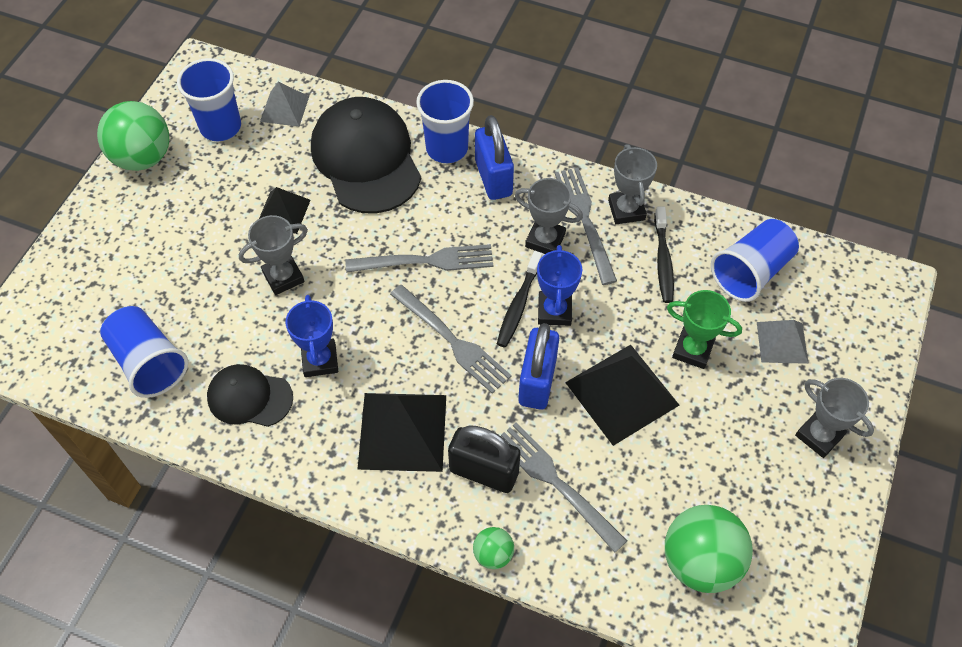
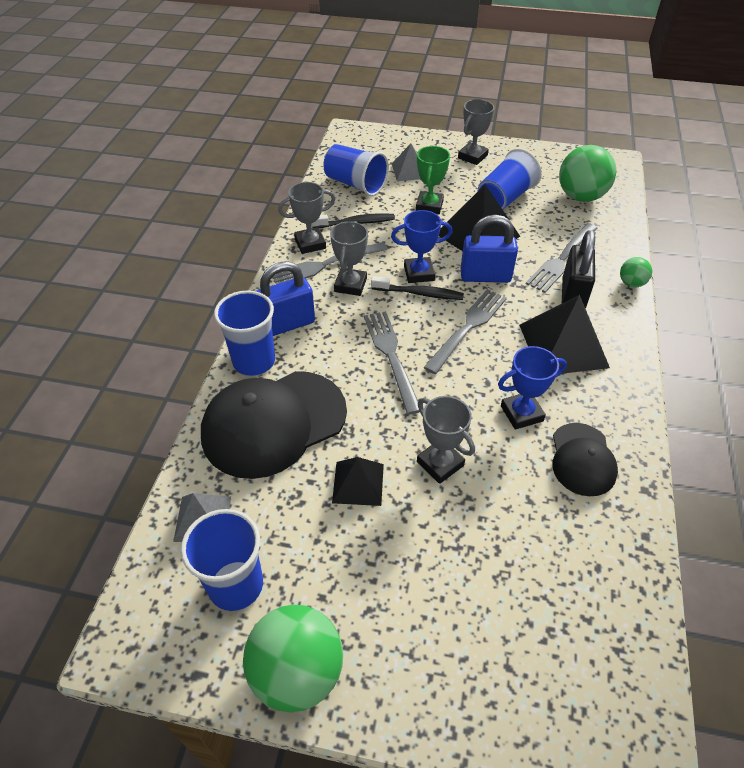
camera: 100 degrees left, 10 degrees down
blue cup [100,306,188,398] -> blue cup moved to [478,148,542,210]

